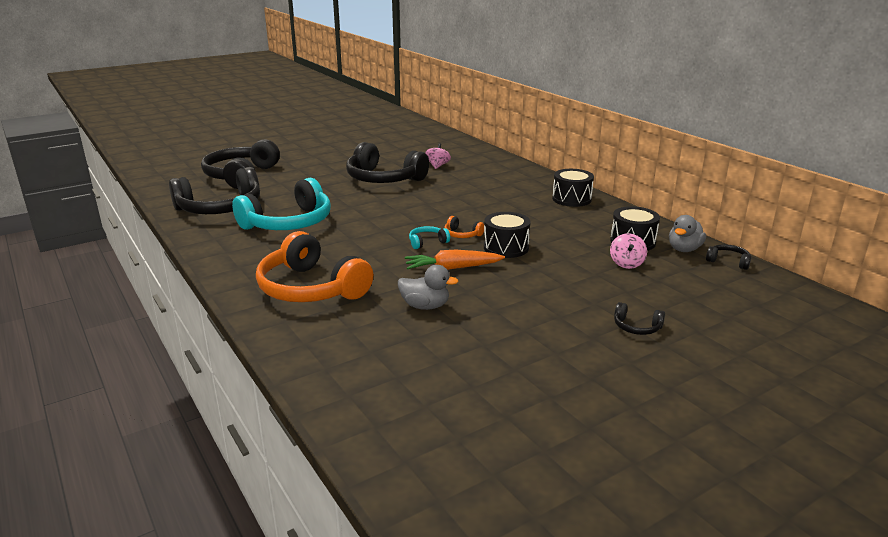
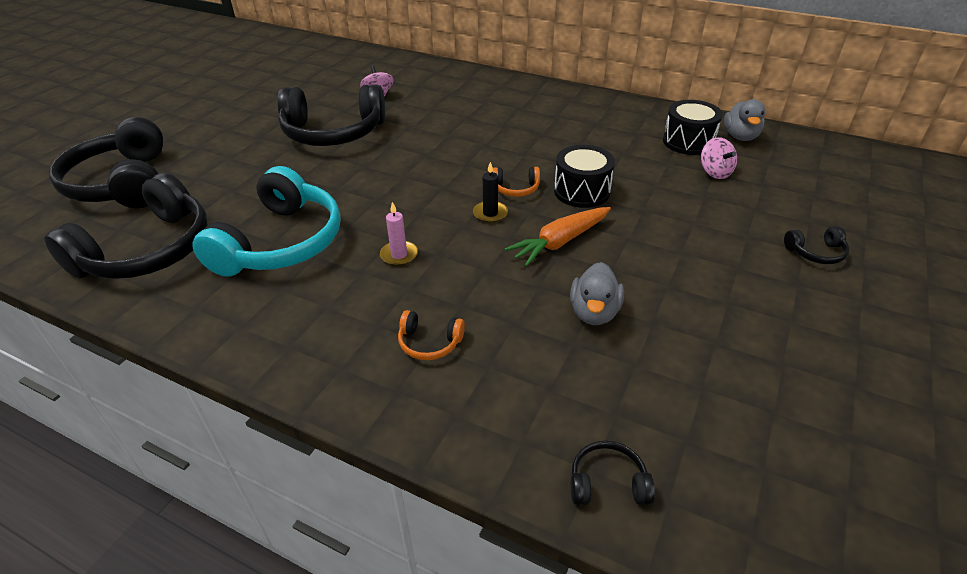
camera: 30 degrees left, 15 degrees up
orange headphones [256,231,373,302] -> orange headphones [398,310,465,360], size x0.41
grey duck [398,265,459,310] -> grey duck turned 120 degrees clockwise [570,262,624,325]
turquoise headphones [409,226,450,249] -> black candle [473,162,508,223]
black drum [552,169,594,207] -> none
black headphones [706,244,751,270] -> black headphones moved to [571,441,655,505]
none -> pink candle [380,202,418,266]

